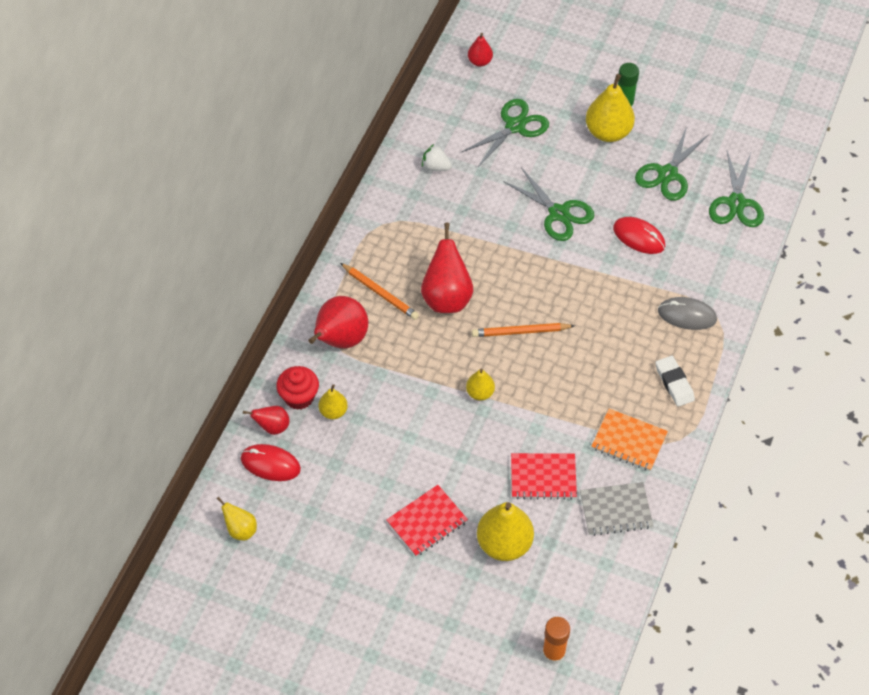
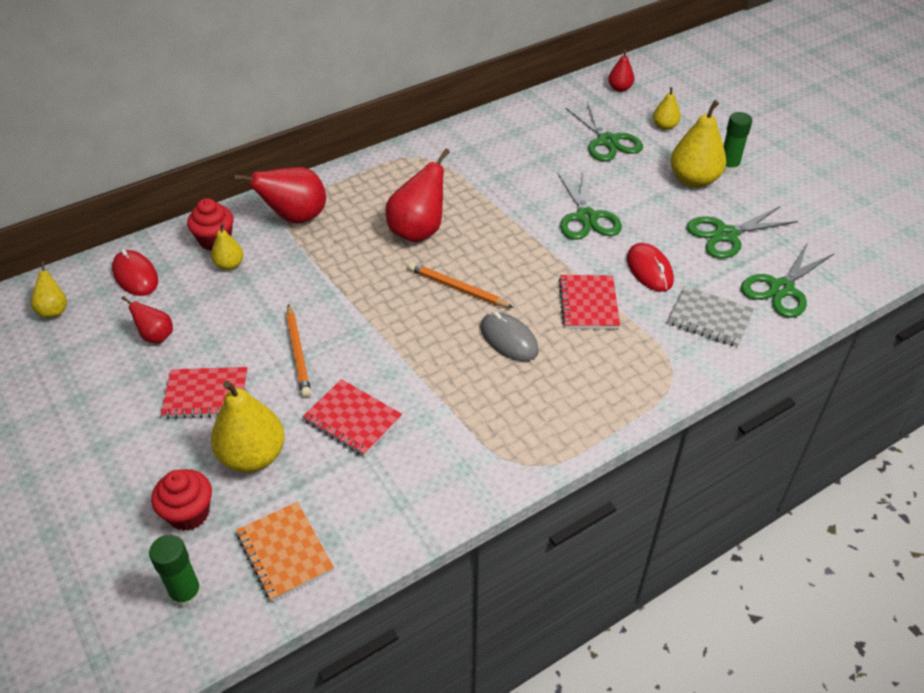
camera: 35 degrees right, 10 degrees down
red pear [243,406,290,435] -> red pear moved to [121,296,173,343]
orange pencil [340,263,419,320] -> orange pencil moved to [286,304,311,397]
white strawberry [422,144,452,171] -> none
green scissors [462,99,549,167] -> green scissors turned 75 degrees clockwise [565,101,643,161]
yellow pear [466,369,495,400] -> yellow pear moved to [653,87,681,130]
orange glue stick [542,617,570,664] -> green glue stick [149,535,202,609]
grey notebook [580,482,653,536] -> grey notebook moved to [668,286,754,347]
orange notebook [591,409,668,471] -> orange notebook moved to [236,502,334,602]
white eraser [655,356,695,407] -> none
grey mouse [658,297,717,330] -> grey mouse moved to [480,312,539,361]
none -> red cupcake [151,469,212,531]
none -> red notebook [558,275,620,329]

